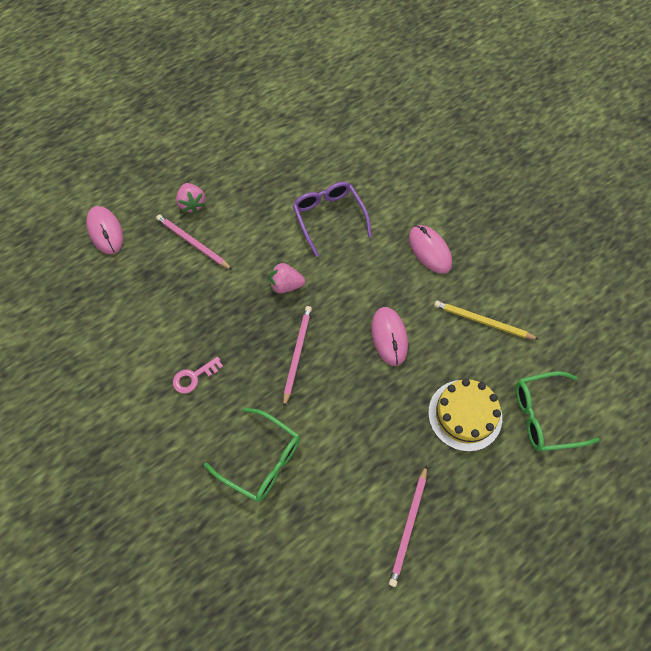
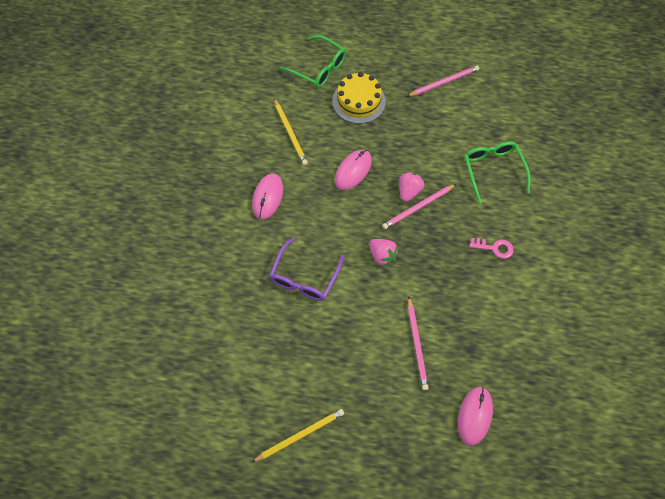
camera: 135 degrees left, 0 degrees up
pink strawberry [176,183,205,213] -> pink strawberry moved to [399,172,424,202]
none -> yellow pencil [252,409,344,462]

